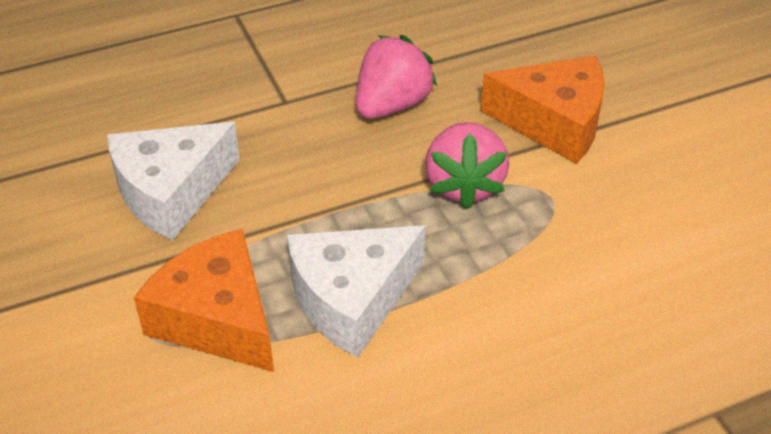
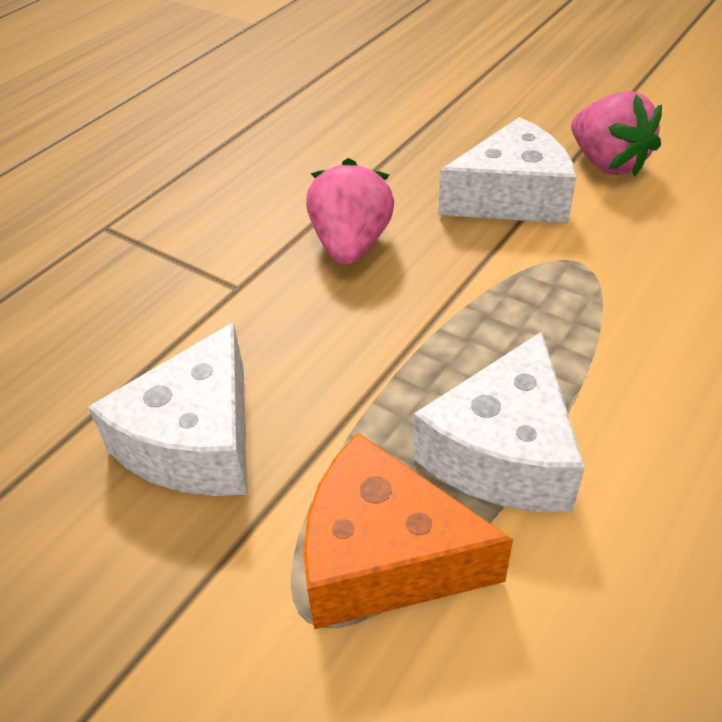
camera: 30 degrees left, 0 degrees up
pink strawberry [425,122,509,209] -> pink strawberry moved to [571,91,662,176]
orange cheese [481,55,605,164] -> white cheese [438,117,576,223]

